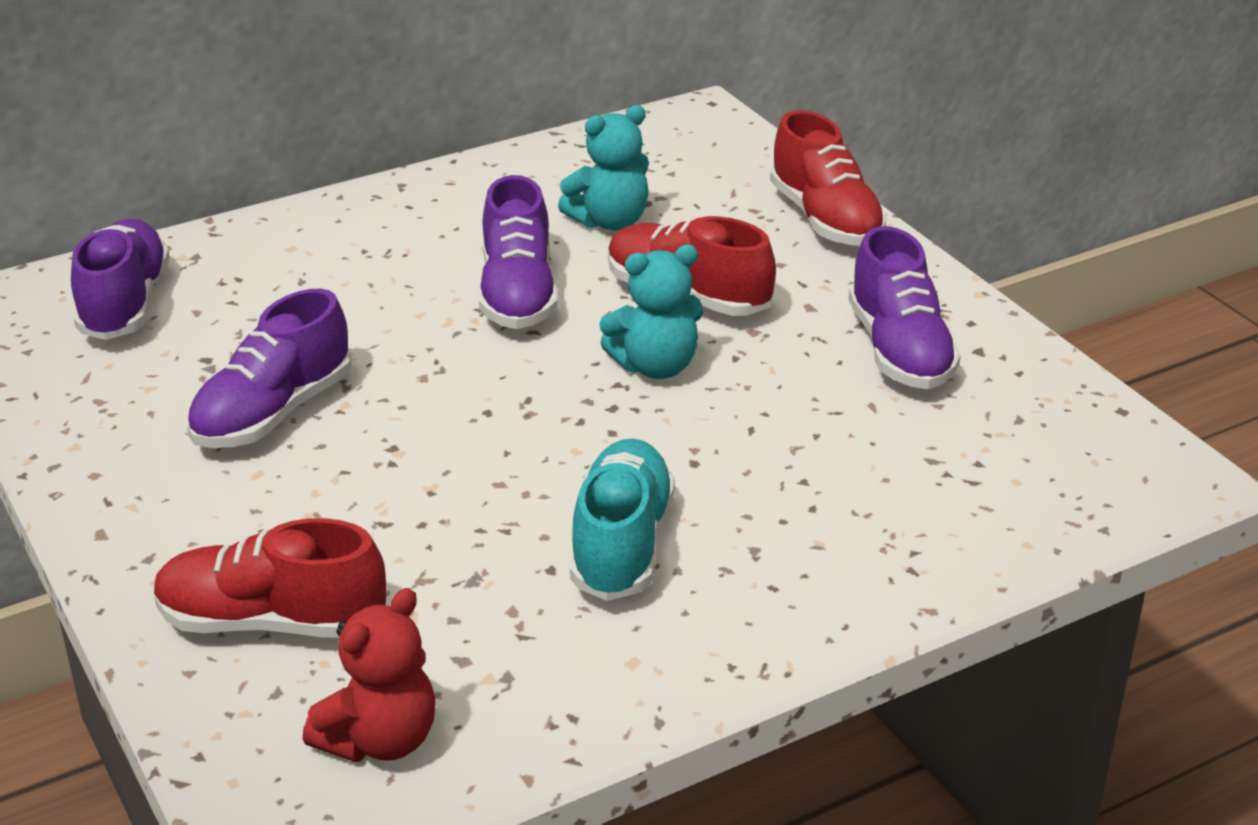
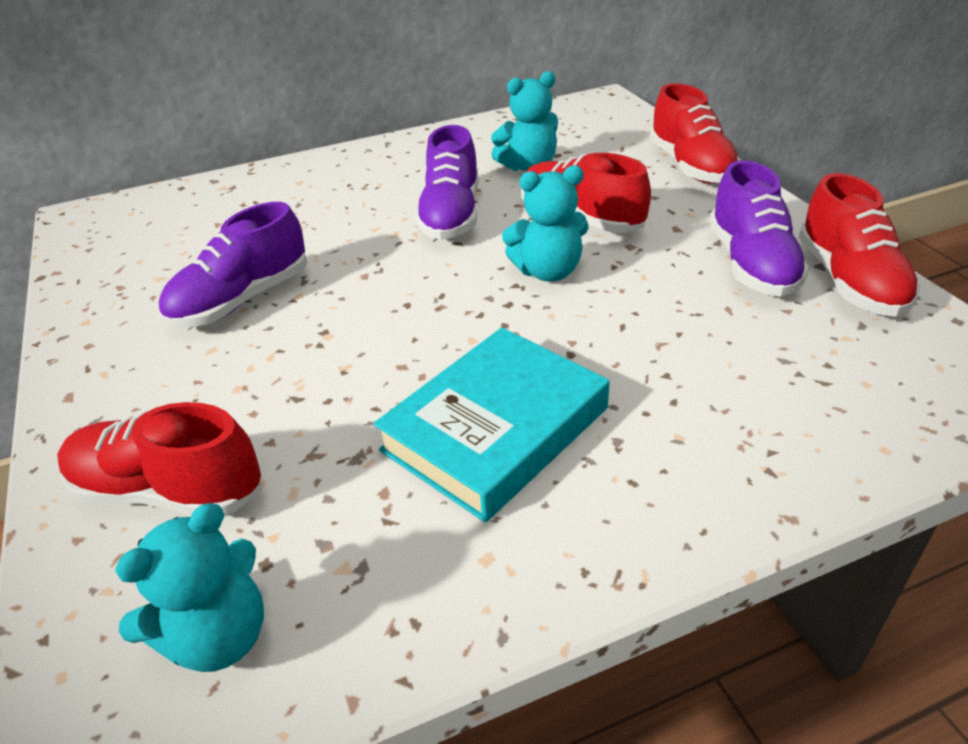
camera: 10 degrees right, 5 degrees up
purple shoe [71,219,170,340] -> none
red teddy bear [303,588,435,762] -> turquoise teddy bear [115,503,264,672]
turquoise shoe [570,439,675,601] -> turquoise book [373,327,610,522]
none -> red shoe [799,173,920,317]

